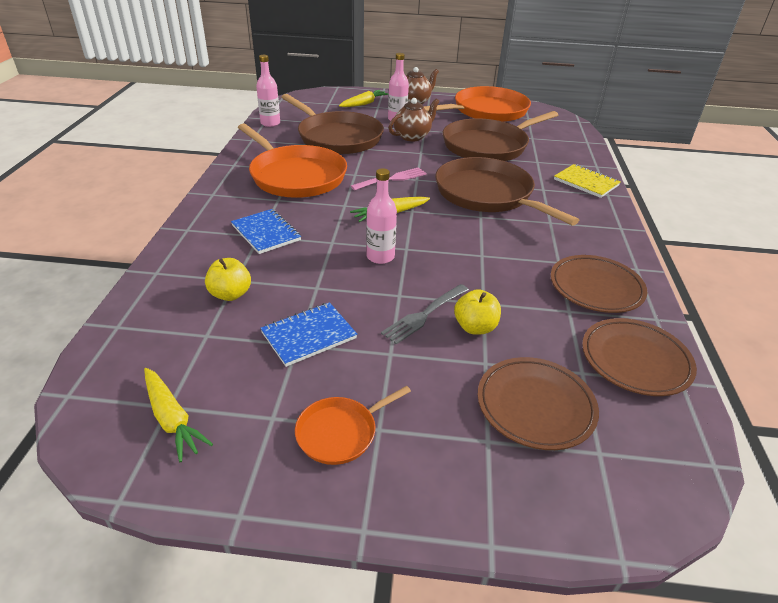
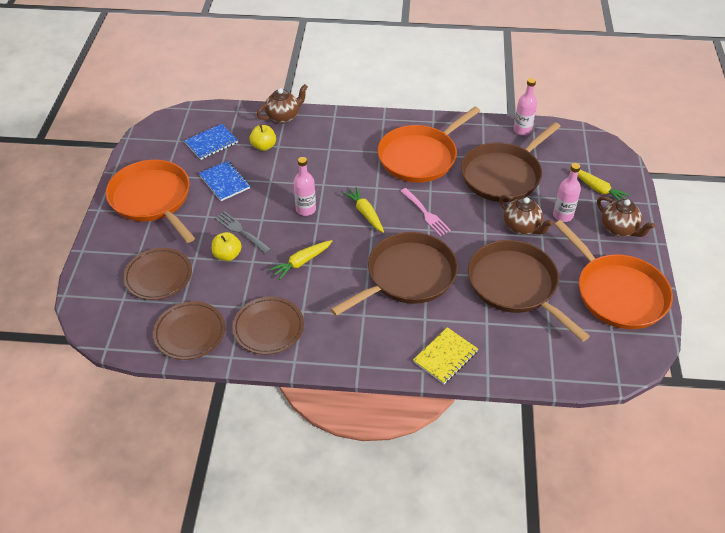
camera: 90 degrees right, 10 degrees up
yellow carrot [144,368,213,462] -> yellow carrot moved to [269,240,332,280]
blue notebook [231,209,301,254] -> blue notebook moved to [184,124,238,160]
orange pan [295,386,411,465] -> orange pan [106,160,195,243], size x2.09
none -> brown teapot [257,84,308,124]

